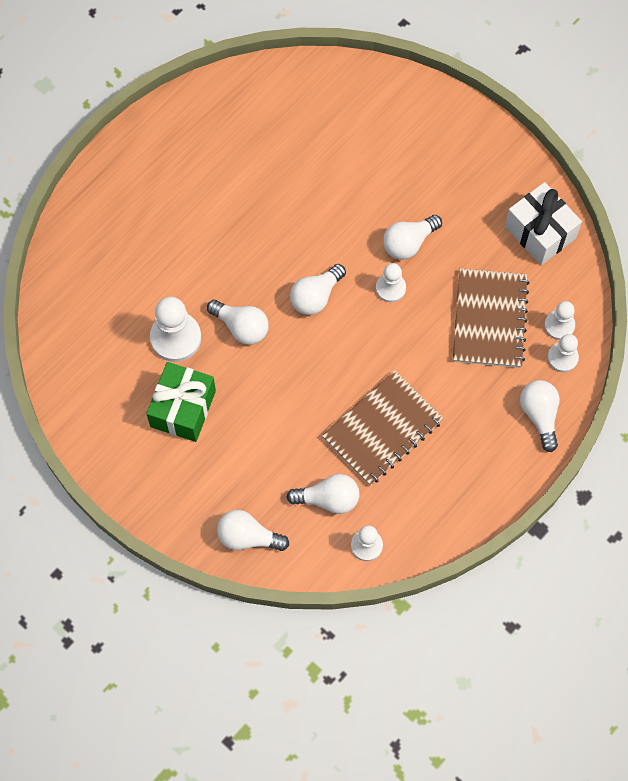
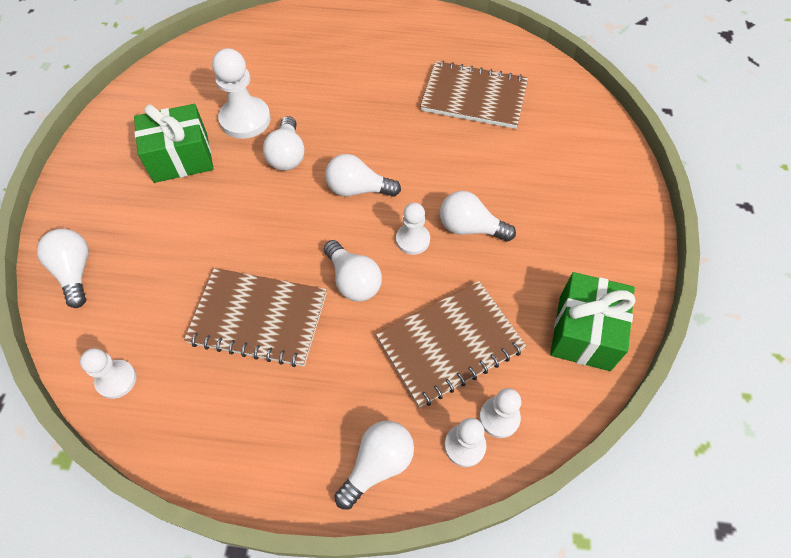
camera: 55 degrees right, 10 degrees down
white light bulb [287,474,359,514] -> white light bulb moved to [324,240,382,302]
white gift [505,182,582,265] -> green gift [550,272,635,371]
none -> brown notebook [420,60,528,129]

